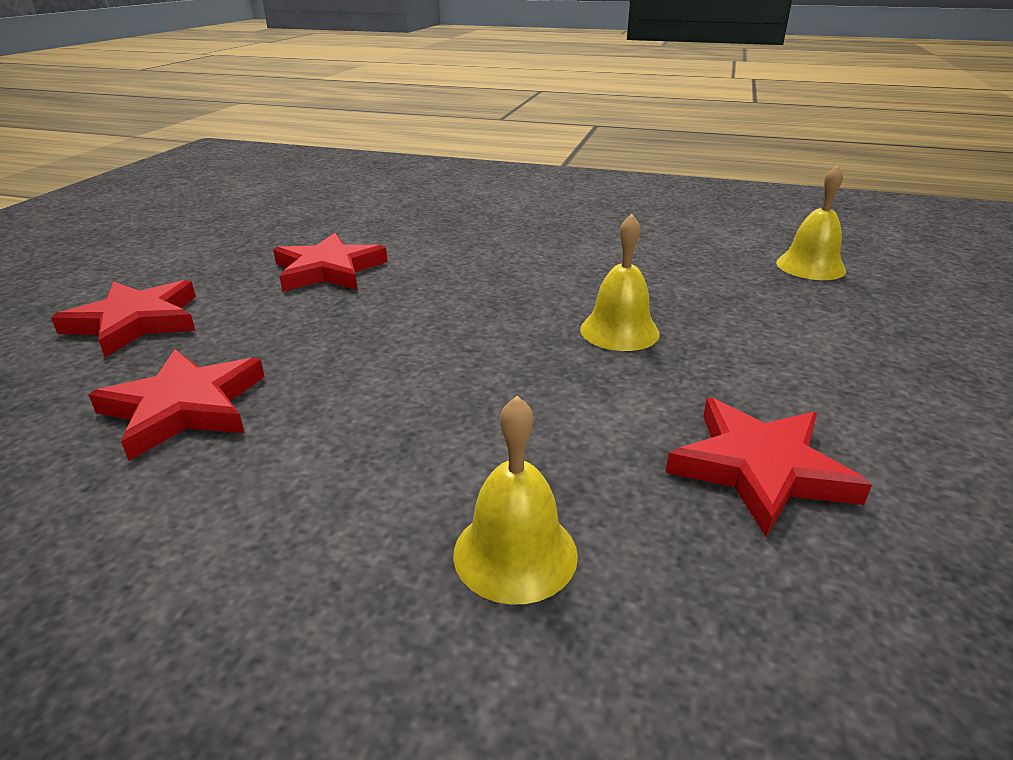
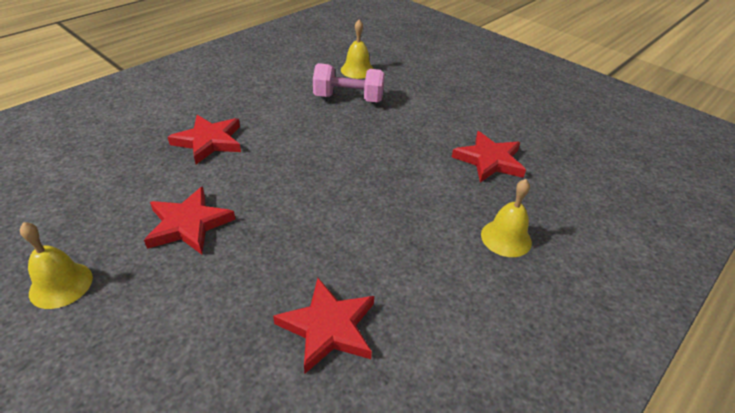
camera: 65 degrees left, 10 degrees up
red star [51,280,196,357] -> red star moved to [168,115,241,164]
yellow bell [580,214,660,351] -> yellow bell moved to [20,222,93,309]
none -> pink dumbbell [313,63,385,102]

